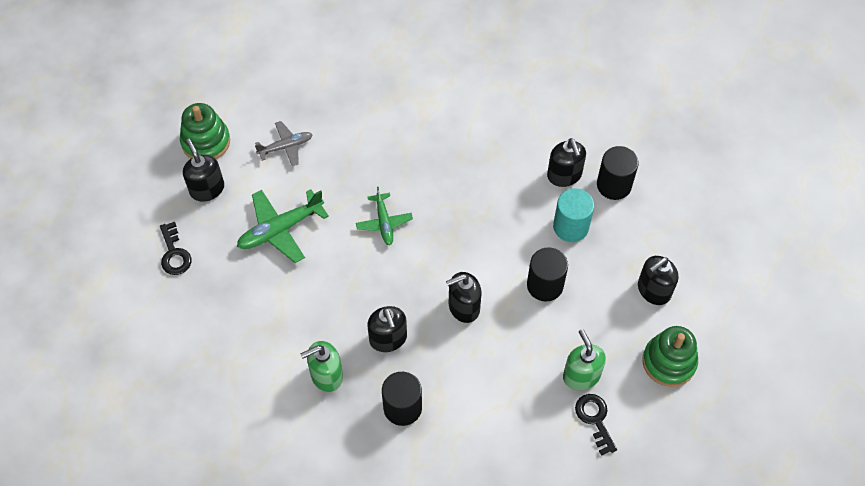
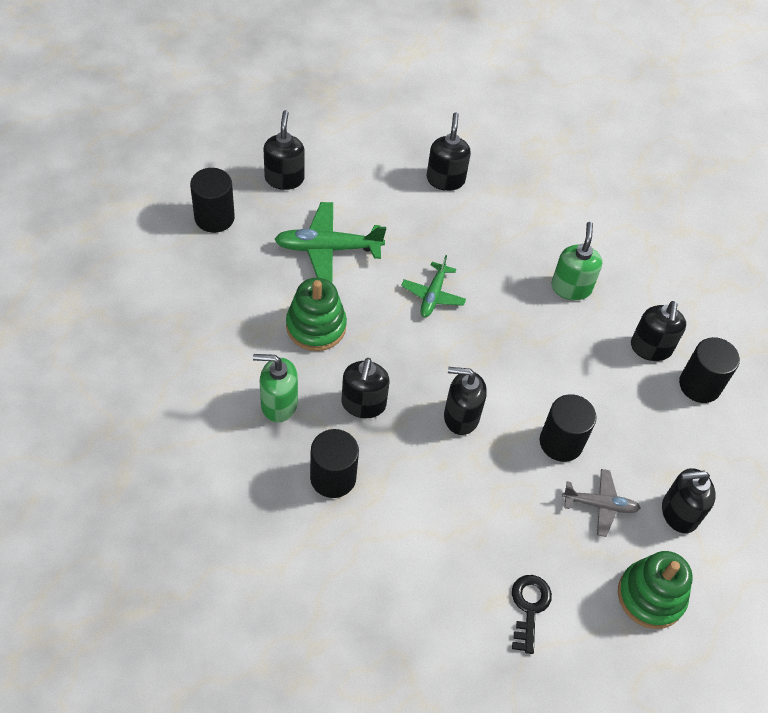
camera: 25 degrees right, 5 degrees down
black key [160,222,192,275] -> black cylinder [190,168,235,233]
green stacking toy [180,103,230,159] -> green stacking toy moved to [286,278,347,351]
grey plane [255,121,313,166] -> grey plane moved to [562,469,641,537]
turquoise cylinder [553,188,594,242] -> none
green soap dispenser [563,329,606,390] -> green soap dispenser moved to [551,222,602,300]
none -> black soap dispenser [427,112,471,191]

